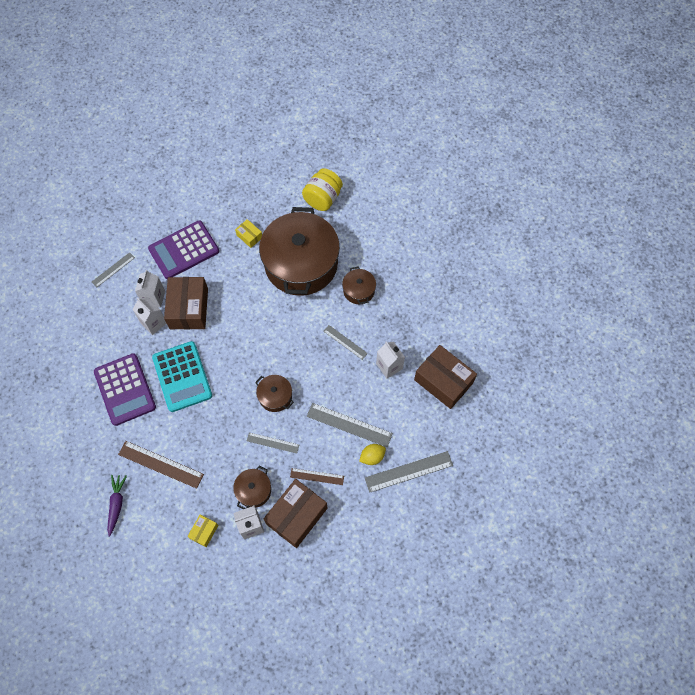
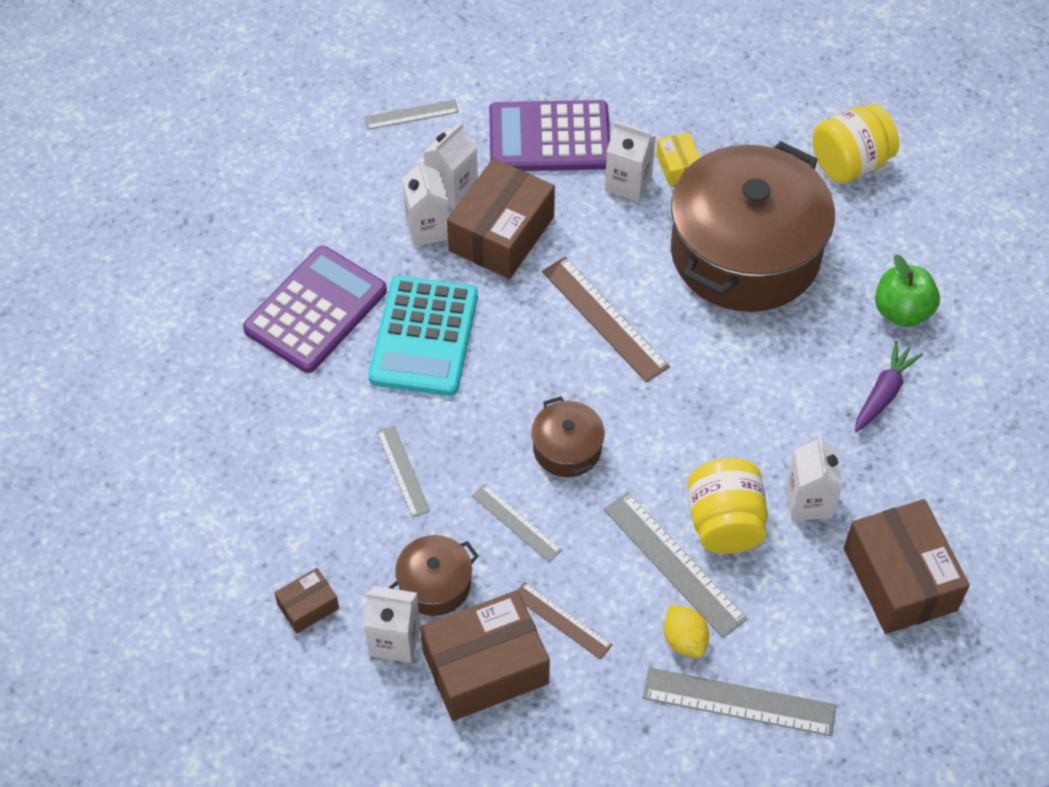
camera: 30 degrees right, 10 degrees down
purple calculator [94,353,156,426] -> purple calculator turned 150 degrees counterclockwise [243,246,387,373]
purple carrot [107,475,127,537] -> purple carrot moved to [855,341,923,432]
brown ruler [118,441,204,489] -> brown ruler moved to [542,257,670,382]
yellow box [187,515,218,547] -> brown box [274,568,339,633]
grey ruler [323,325,368,360] -> grey ruler moved to [377,426,430,518]
brown pot [342,266,376,304] -> none
yellow lemon [359,444,386,465] -> yellow lemon turned 60 degrees clockwise [663,605,709,658]
none -> white carton [605,121,656,202]
none -> yellow jar [687,458,768,554]
none -> green apple [875,254,940,327]

